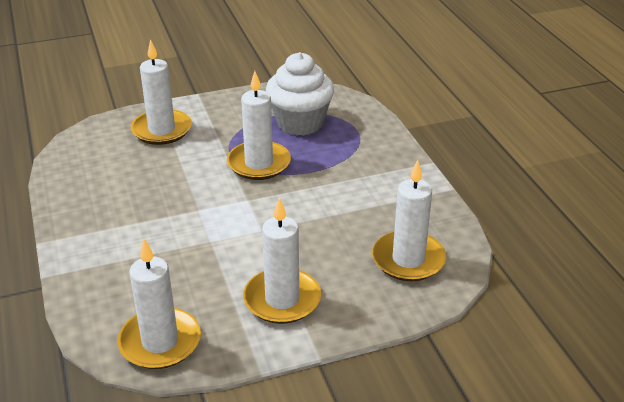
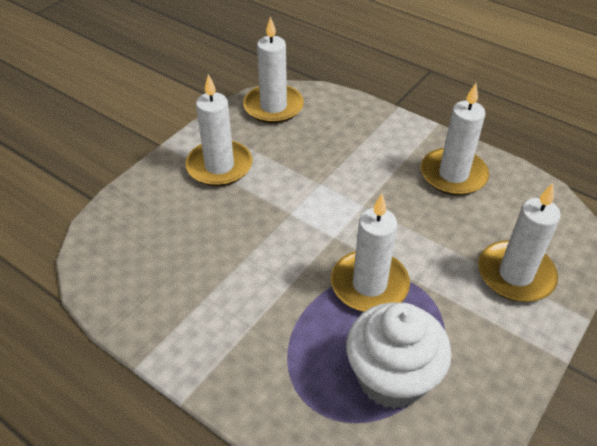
camera: 145 degrees right, 10 degrees up
white candle [372,160,446,281] -> white candle moved to [421,83,489,196]

